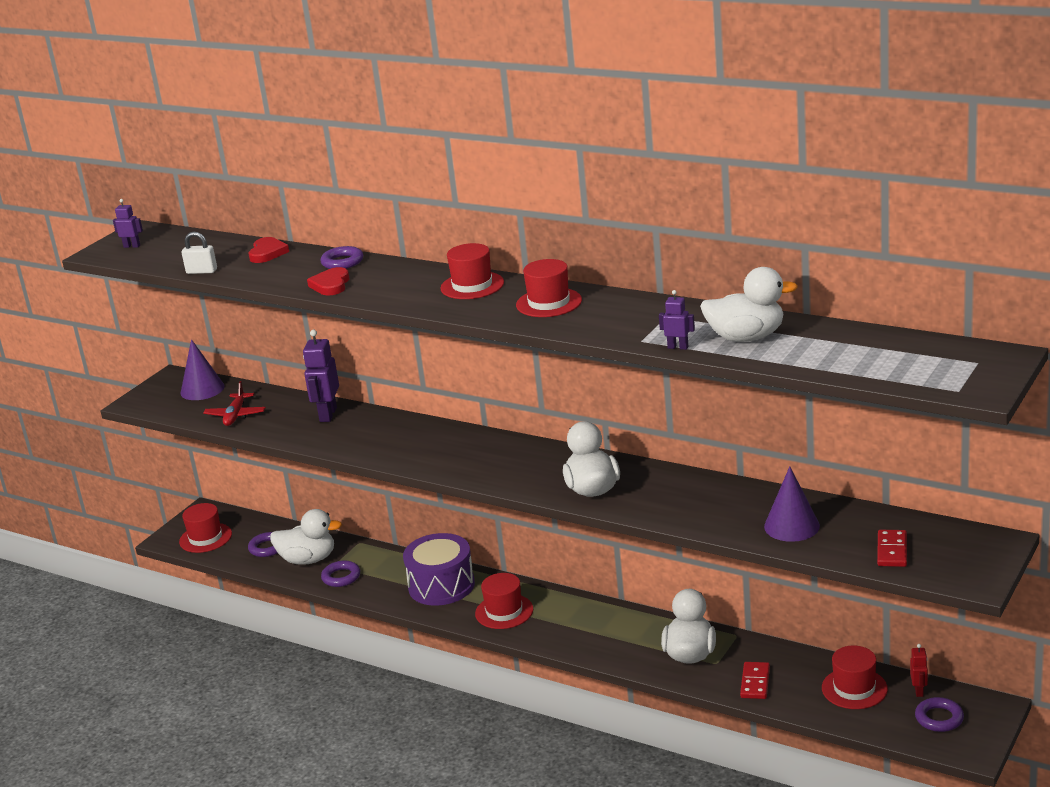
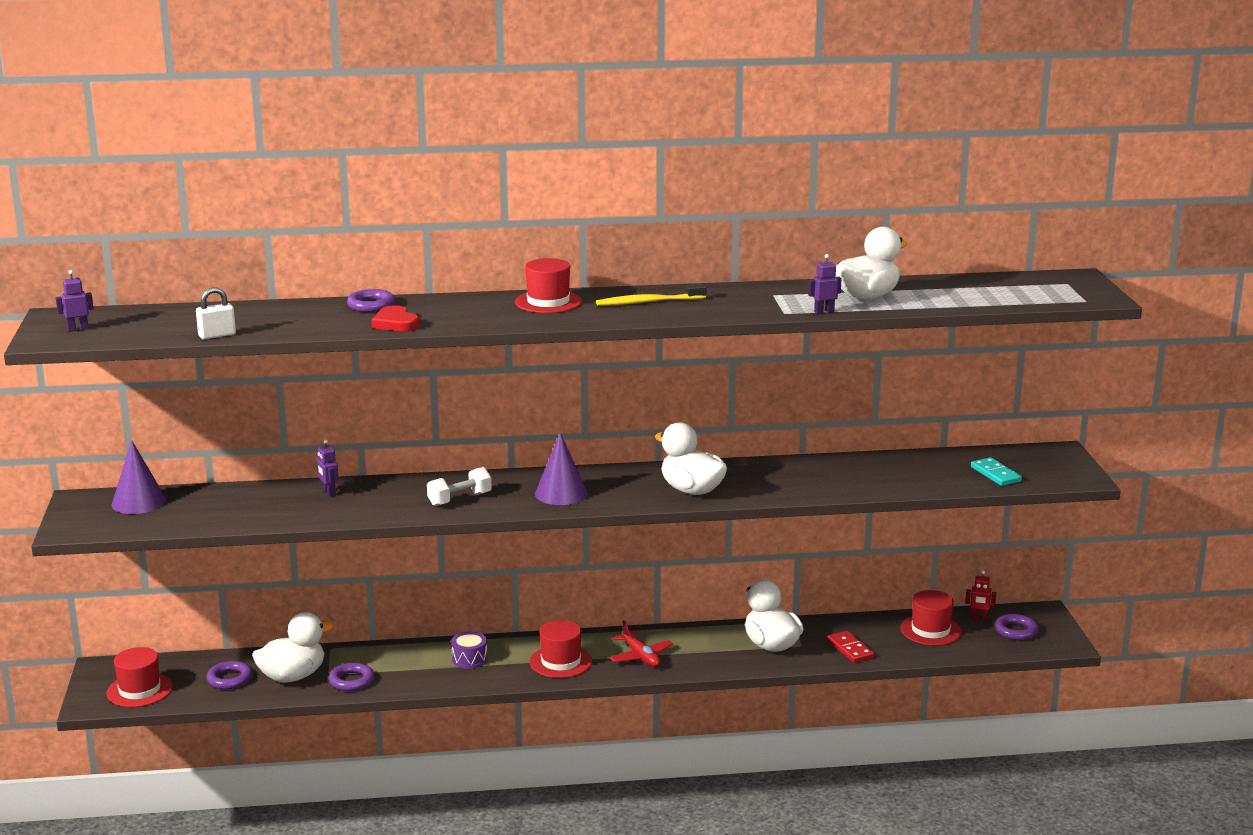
camera: 40 degrees left, 5 degrees down
red plane [203,381,266,426] -> red plane moved to [609,620,673,667]
red heart [249,237,289,263] -> none
purple robot [303,330,339,422] -> purple robot [317,440,339,497], size x0.54
purple drum [403,533,475,605] -> purple drum [451,631,488,669], size x0.48
red hat [516,259,582,317] -> yellow toothbrush [596,285,707,306]
purple cone [764,466,820,542] -> purple cone moved to [535,432,588,505]
red domino [877,530,907,567] -> turquoise domino [971,457,1022,486]
red robot [910,644,928,697] -> red robot turned 135 degrees clockwise [965,570,996,620]
none -> white dumbbell [427,467,492,506]

